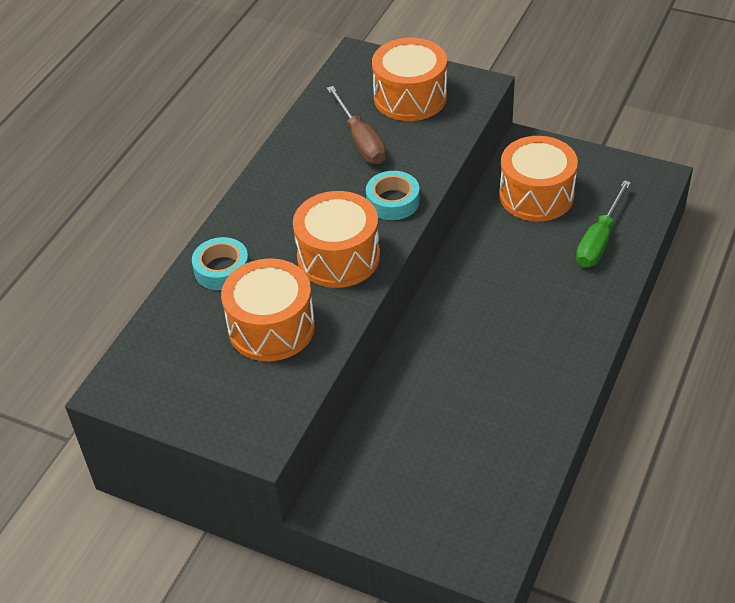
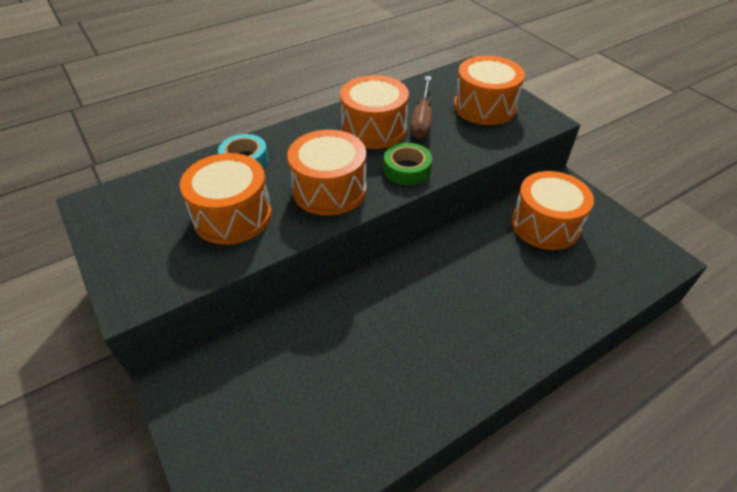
camera: 30 degrees right, 0 degrees up
turquoise tape [366,171,420,220] -> green tape [384,143,432,185]
green screwdriver [576,180,631,267] -> none
none -> orange drum [340,75,409,149]

